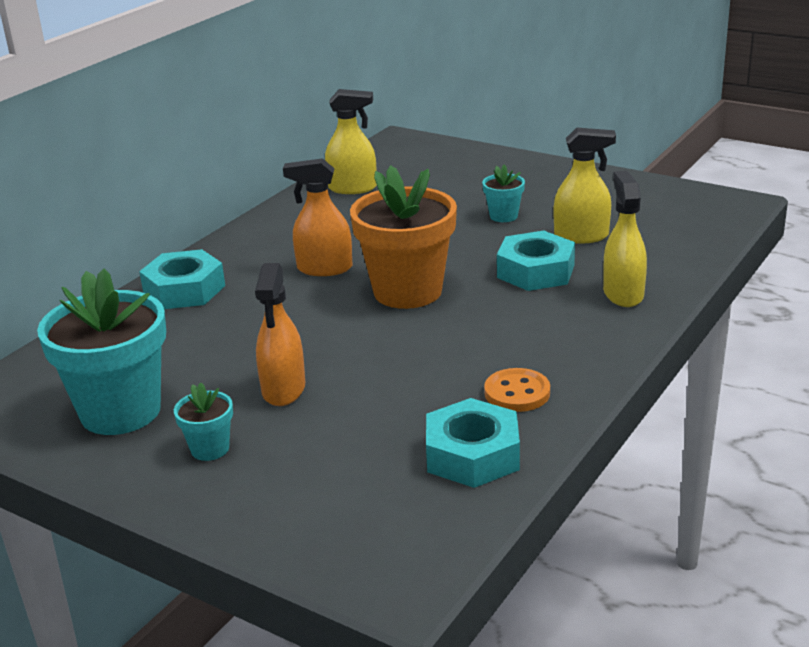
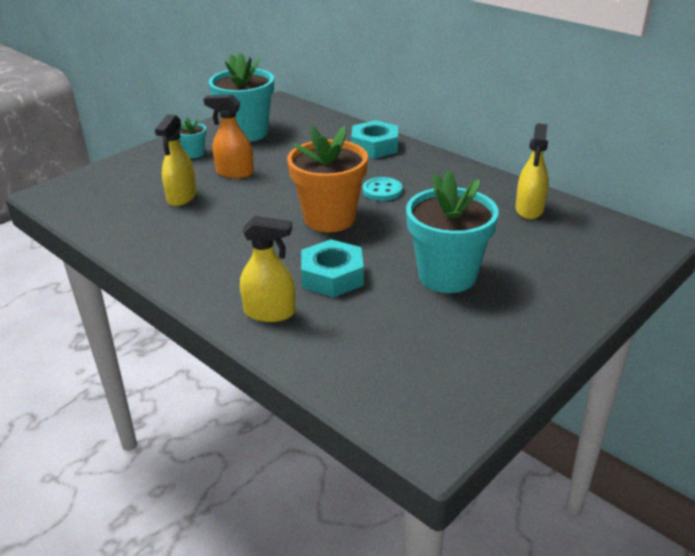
camera: 100 degrees right, 5 degrees up
orange spray bottle [283,158,352,276] -> turquoise button [363,177,402,201]
turquoise nut [426,398,520,488] -> none
turquoise flower pot [482,164,525,222] -> turquoise flower pot [406,171,499,293], size x2.19
orange button [484,368,550,412] -> none
yellow spray bottle [554,128,616,244] -> yellow spray bottle moved to [155,114,197,206]

